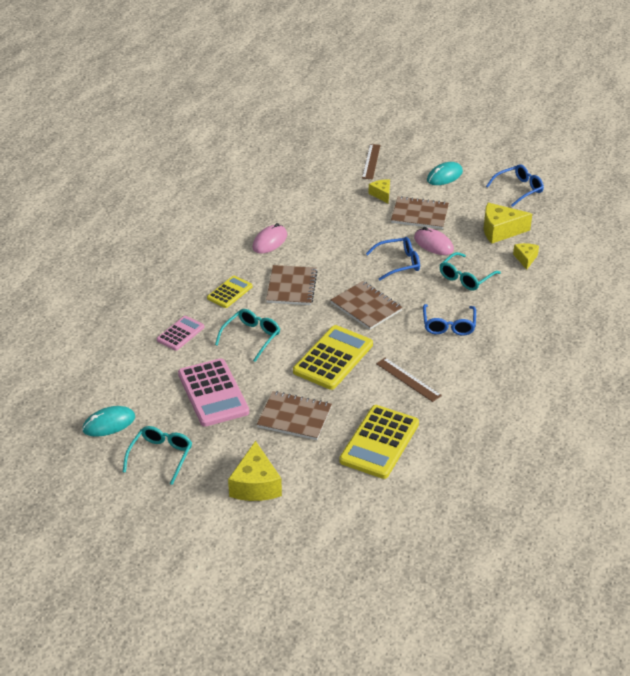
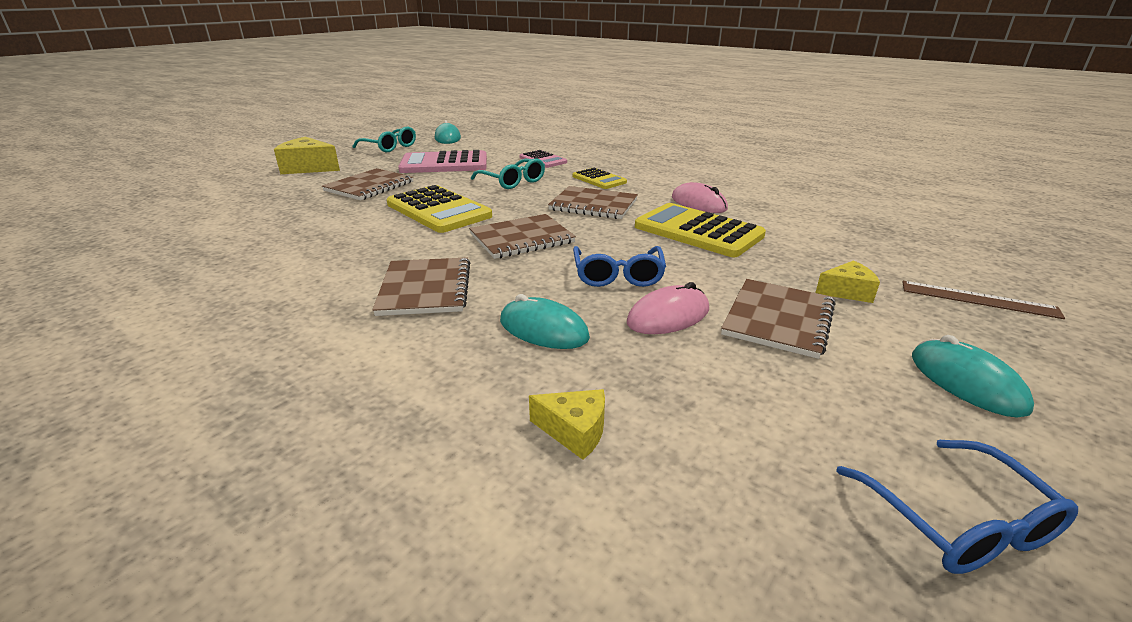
camera: 105 degrees right, 10 degrees down
yellow calculator [339,405,419,479] -> yellow calculator moved to [635,203,766,257]
brown ruler [376,358,442,402] -> none
blue glasses [423,304,476,336] -> brown notebook [372,257,470,316]
turquoise glasses [440,252,501,291] -> turquoise mouse [500,294,590,349]
yellow cheese [484,203,532,244] -> none

